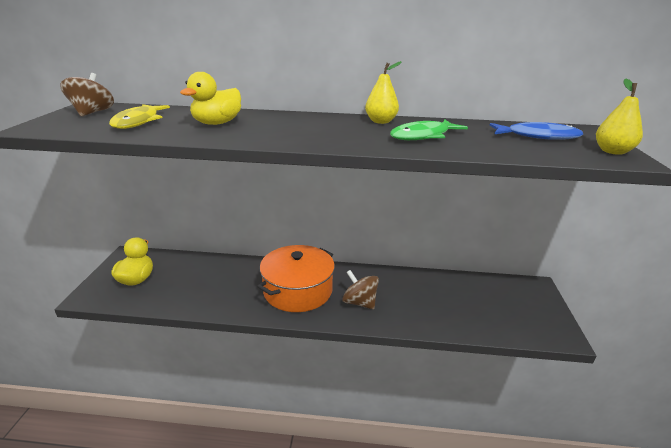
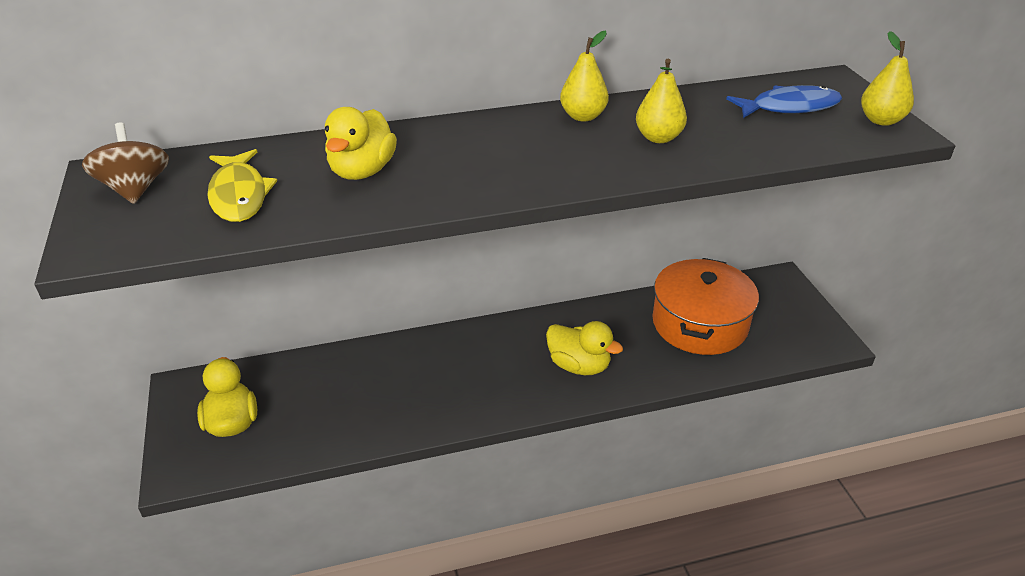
camera: 20 degrees left, 10 degrees up
orange pot [257,245,335,312] -> orange pot moved to [652,258,759,355]
brown spinning top [342,270,379,309] -> yellow duck [546,321,623,375]
green fish [390,120,468,140] -> yellow pear [636,59,687,143]

